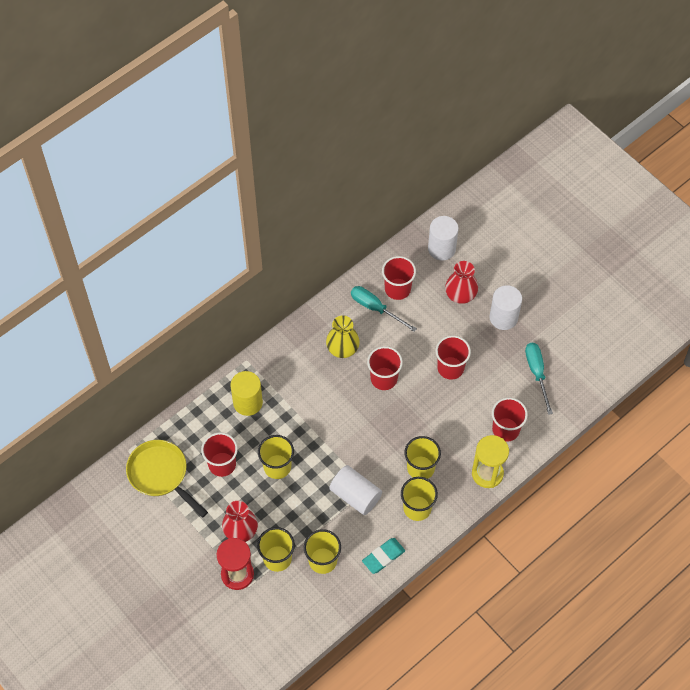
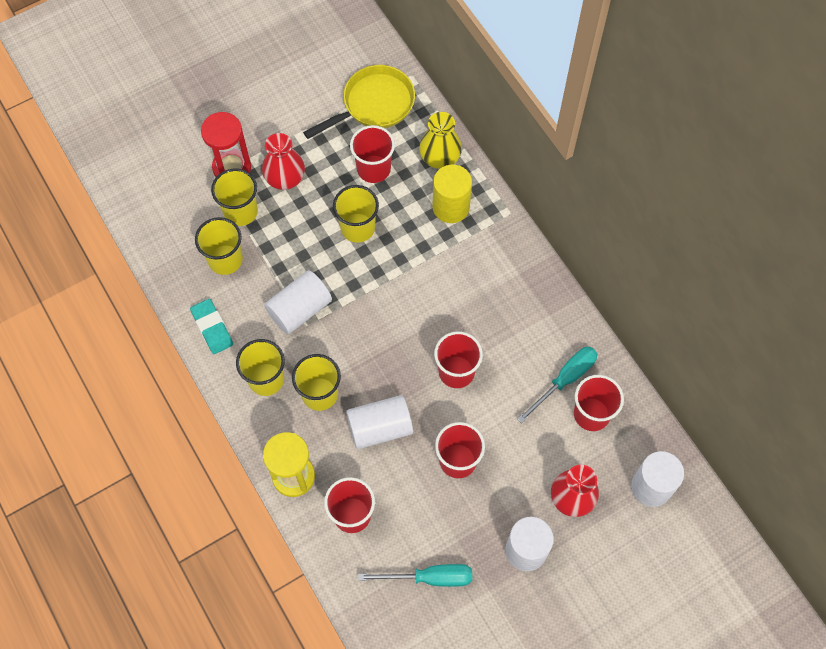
camera: 100 degrees right, 5 degrees up
yellow vase [326,315,360,358] -> yellow vase moved to [419,112,462,169]
none -> white cylinder [346,395,413,449]

